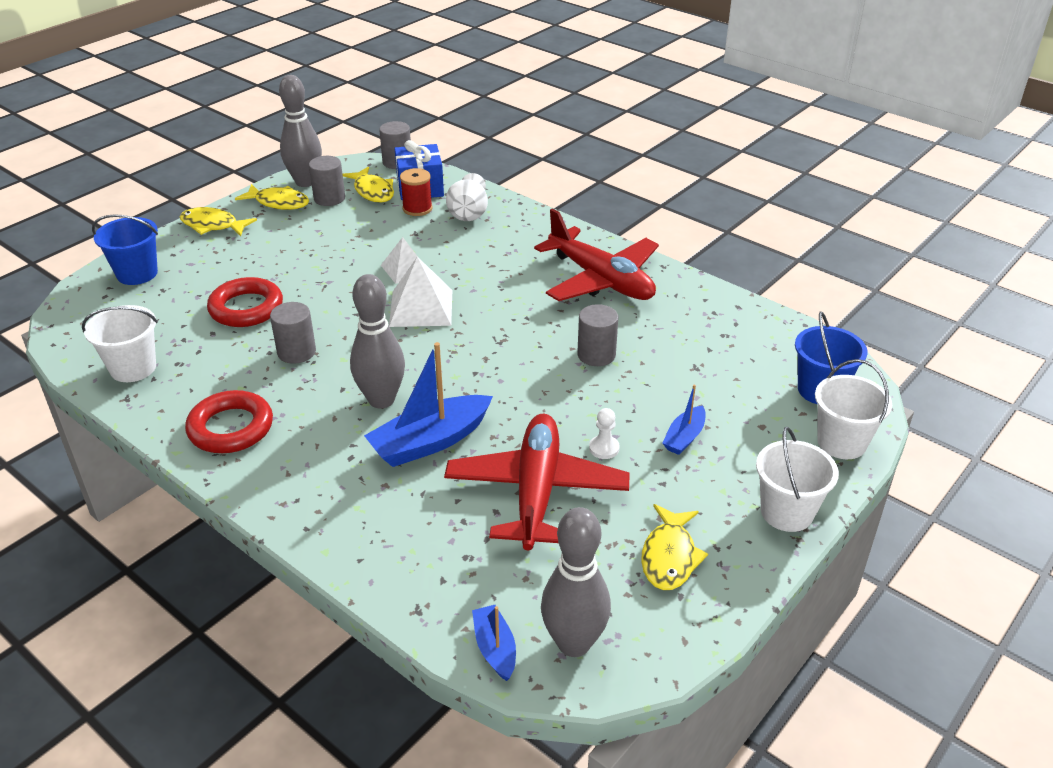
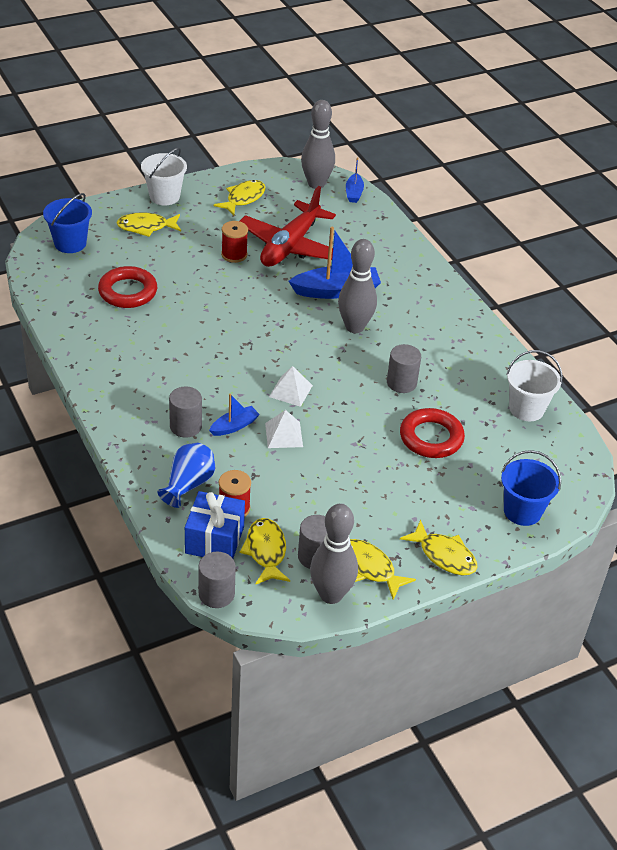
camera: 160 degrees left, 5 degrees up
red ring [185,390,273,453] -> red ring moved to [98,266,157,308]
white pyramid [389,257,452,327] -> white pyramid [269,366,313,407], size x0.65
white vase [446,173,488,221] -> blue vase [157,443,215,508]
red plane [534,208,659,301] -> none
grey cylinder [577,304,618,366] -> grey cylinder moved to [169,386,202,438]
white pawn [589,408,620,459] -> red spool [221,221,248,263]
blue boat [662,384,706,455] -> blue boat moved to [209,394,260,436]
white bucket [815,359,892,459] -> none
none -> yellow fish [117,212,181,237]

